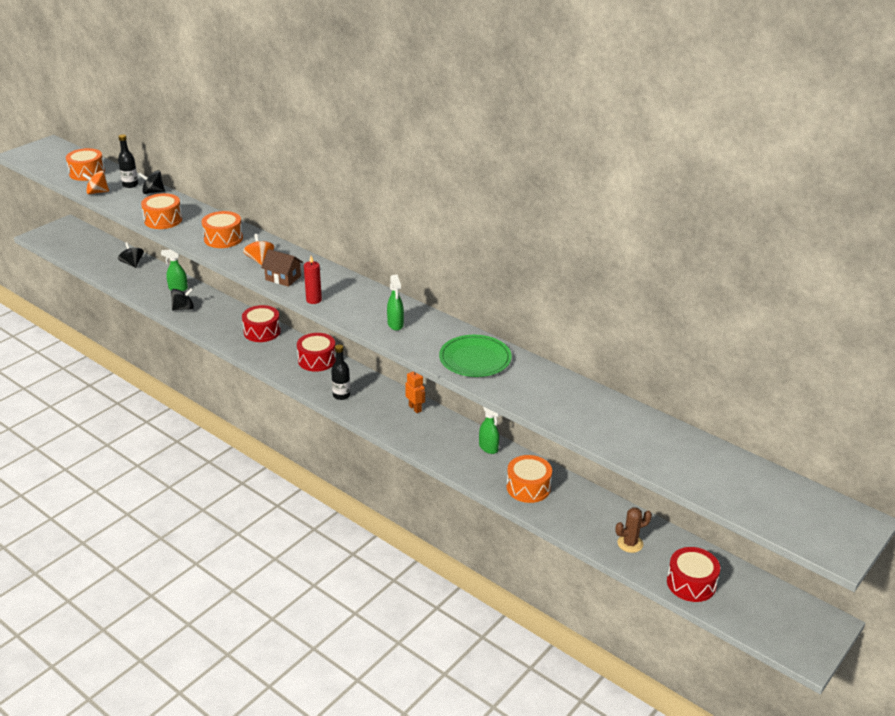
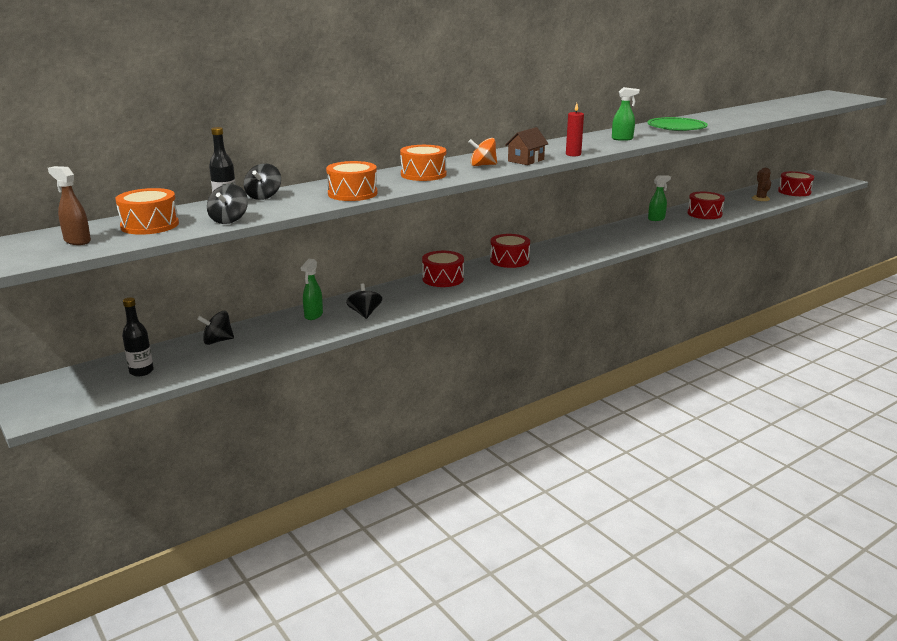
camera: 75 degrees left, 10 degrees down
orange spinning top [82,171,109,195] -> black spinning top [207,184,248,224]
black bottle [331,345,350,400] -> black bottle moved to [122,298,154,376]
orange robot [405,371,425,413] -> none
orange drum [507,455,552,503] -> red drum [687,192,725,219]
none -> brown spray bottle [48,166,91,245]

